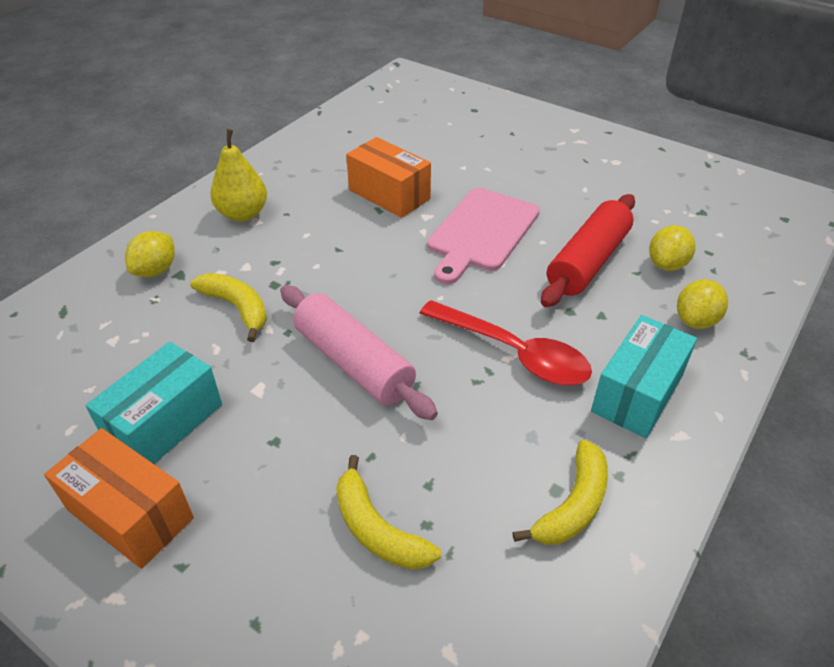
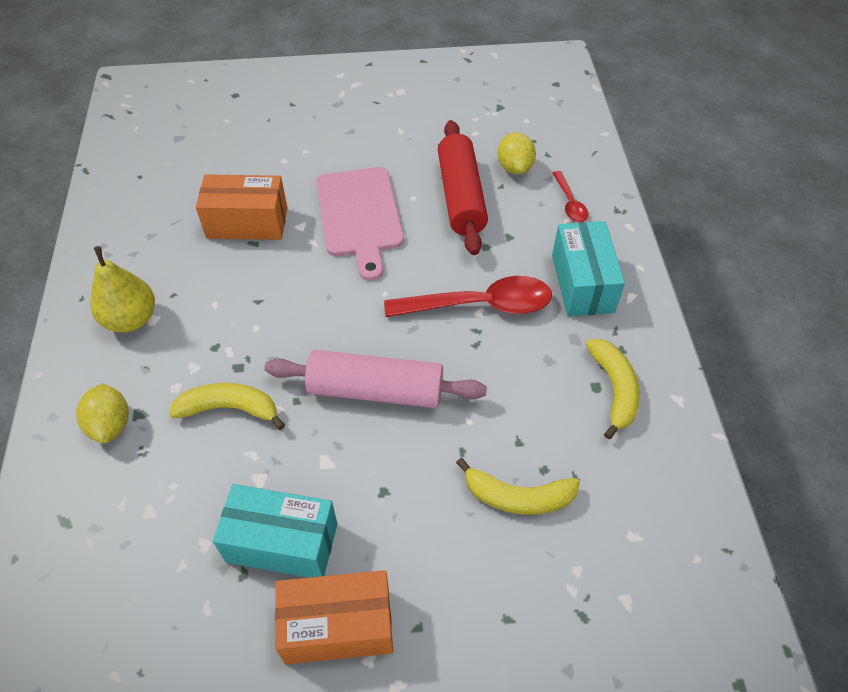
camera: 40 degrees left, 10 degrees up
turquoise box [85,342,222,464] -> turquoise box turned 75 degrees counterclockwise [213,484,337,578]
yellow lemon [677,279,728,329] -> red spoon [552,171,588,222]

